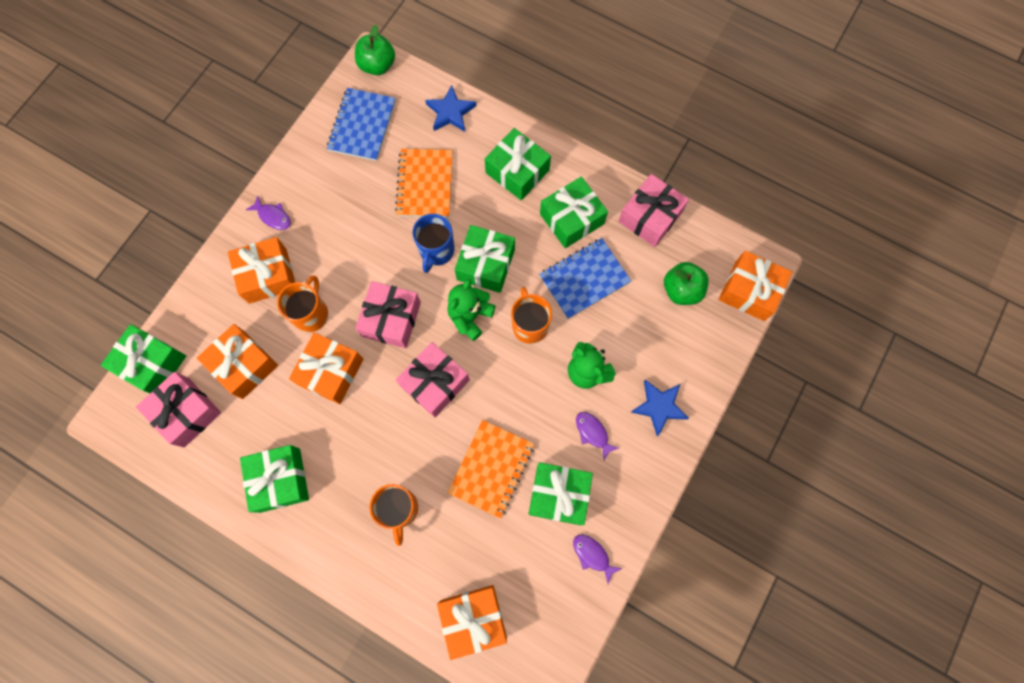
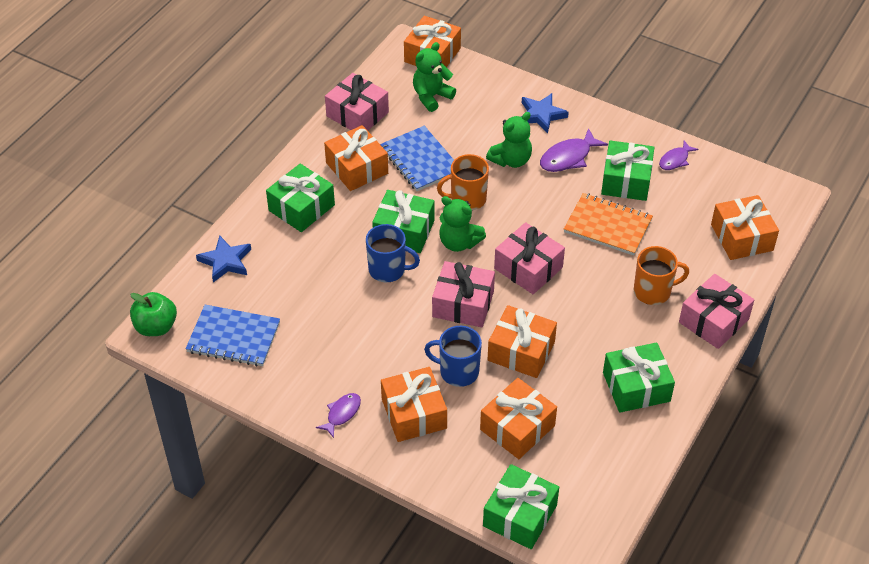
camera: 90 degrees left, 25 degrees down
pink gift [136,372,221,447] -> pink gift moved to [679,274,754,349]
orange mug [277,275,328,332] -> blue mug [424,326,482,387]
orange notebook [395,149,453,217] -> none
green gift [540,176,608,248] -> orange gift [324,125,388,191]
purple fish [576,412,619,460] -> purple fish [540,128,608,172], size x1.57
green apple [664,262,709,305] -> green teddy bear [413,42,456,112]

